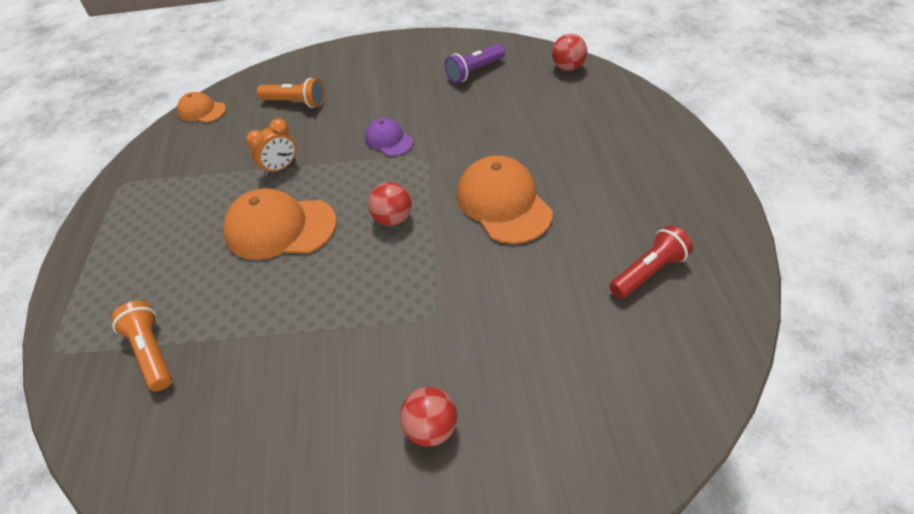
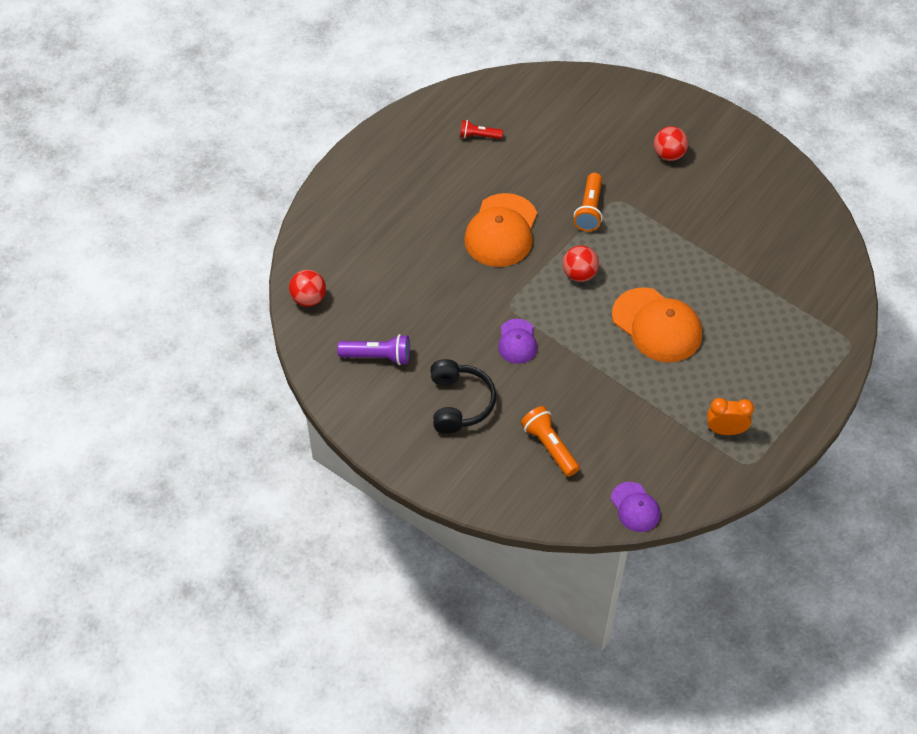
camera: 140 degrees left, 5 degrees up
orange flashlight [111,301,172,391] -> orange flashlight moved to [574,173,602,232]
orange cap [177,92,226,123] -> purple cap [611,482,660,532]
orange clock [246,118,296,176] -> orange clock moved to [707,398,754,435]
red flashlight [609,225,693,299] -> red flashlight [460,120,503,139], size x0.66
none -> black headphones [430,359,496,434]

